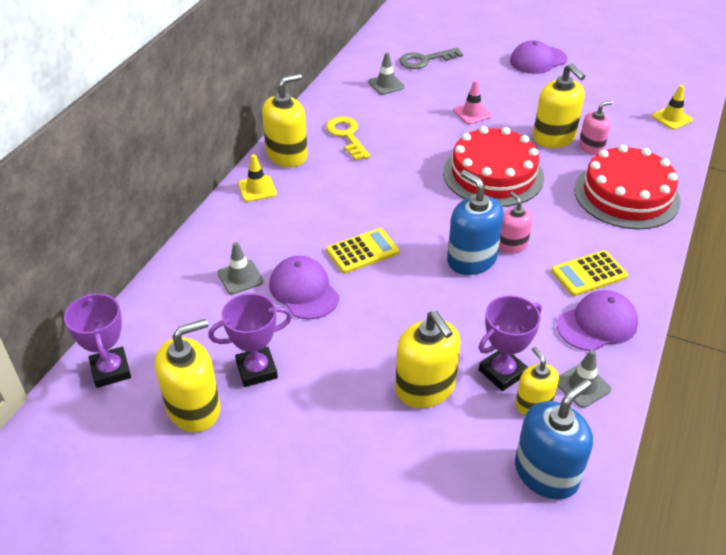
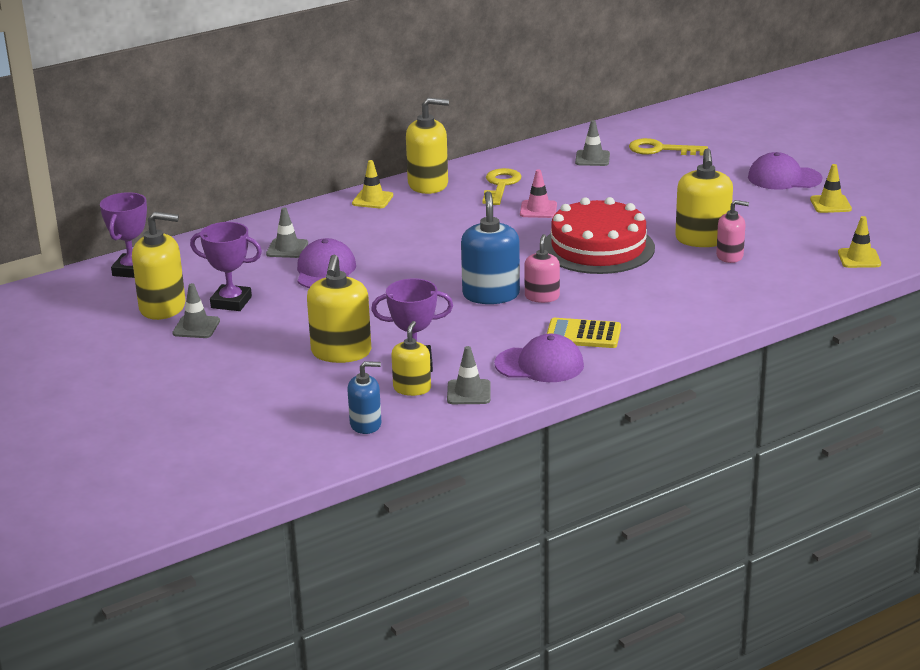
camera: 35 degrees right, 15 degrees down
yellow calculator [326,228,399,274] -> none
grey key [399,48,463,69] -> yellow key [629,138,708,155]
pink traffic cone [453,80,492,124] -> pink traffic cone moved to [520,169,557,218]
blue soap dispenser [515,379,593,500] -> blue soap dispenser [348,361,382,434], size x0.61
red cake [574,145,681,229] -> none
none -> grey traffic cone [172,283,220,338]
none -> yellow traffic cone [810,164,852,213]

